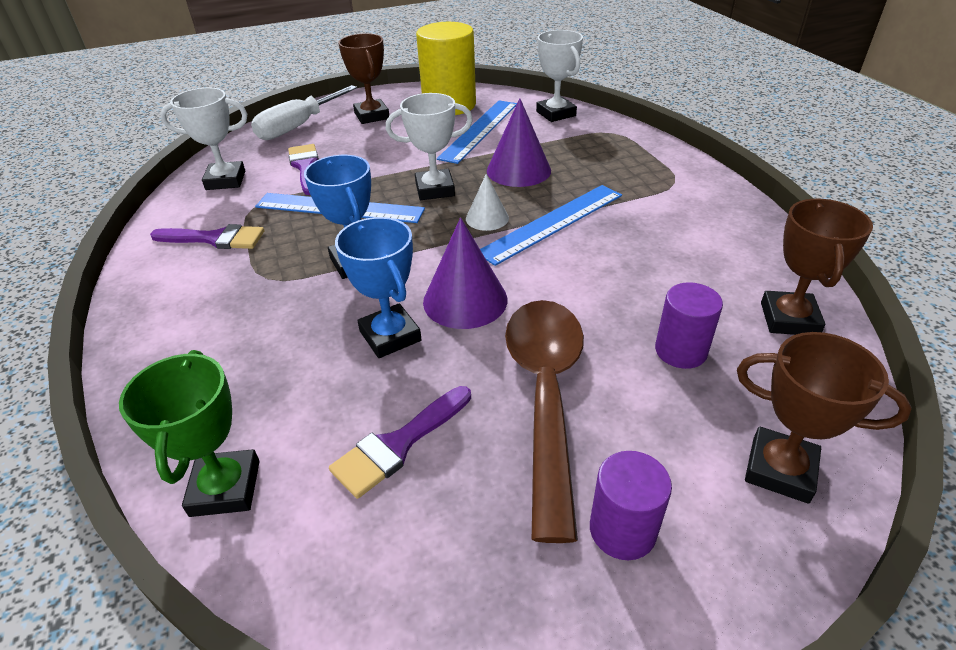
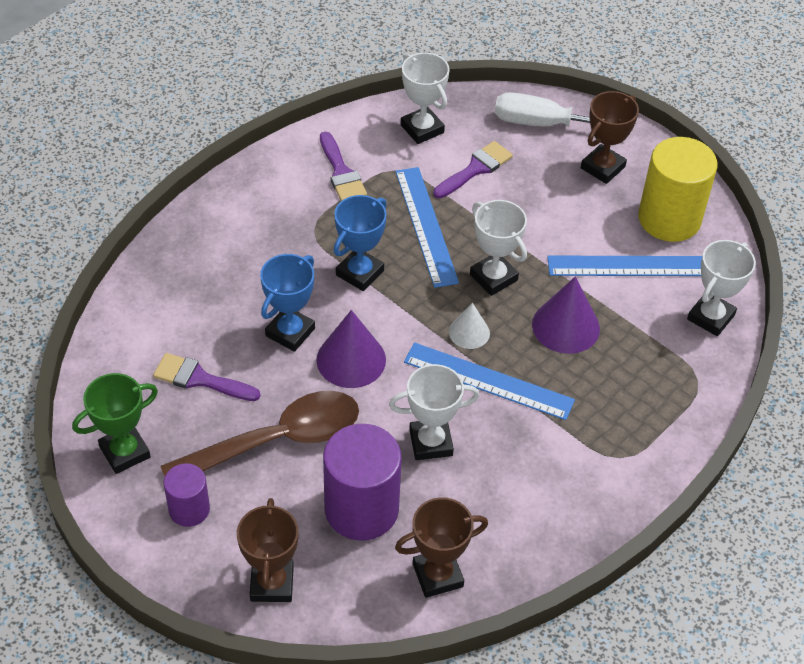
camera: 60 degrees right, 10 degrees up
green trophy [119,350,260,517] -> green trophy moved to [72,373,158,474]
purple cylinder [655,282,723,369] -> purple cylinder [323,424,402,541], size x1.83
none -> white trophy [389,364,480,460]

